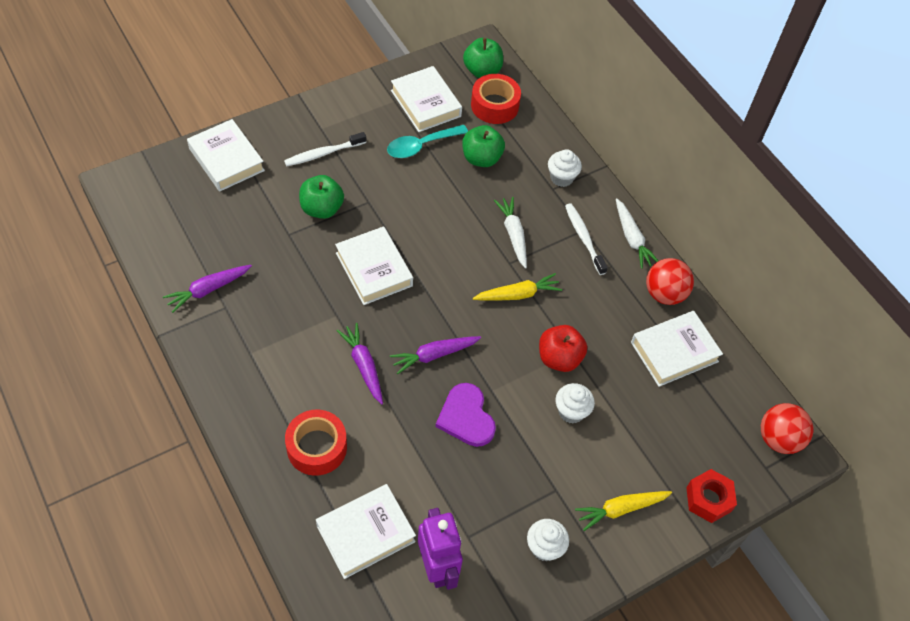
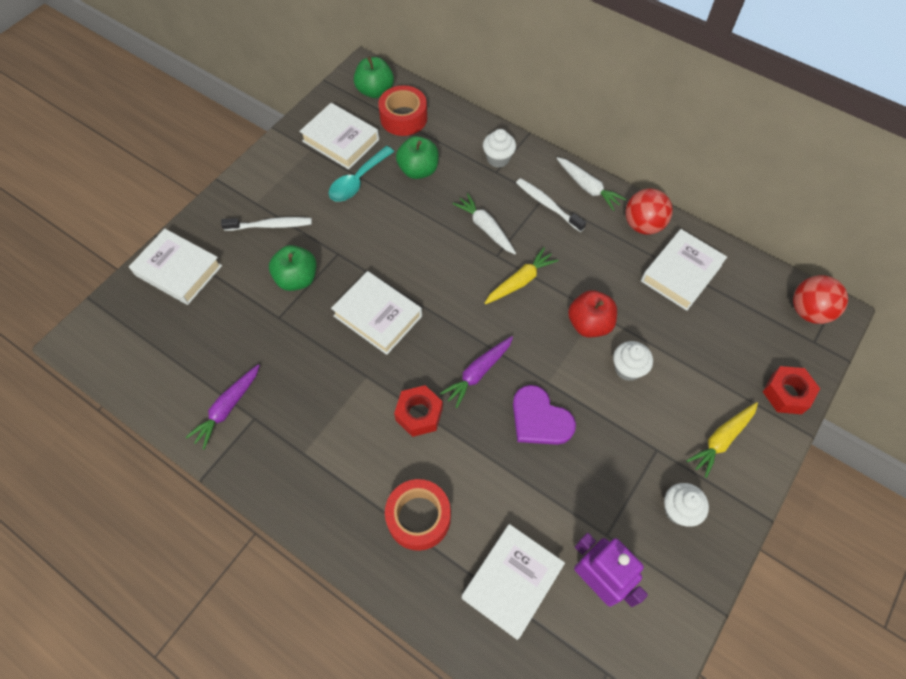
camera: 20 degrees left, 5 degrees up
white toothbrush [284,132,366,166] -> white toothbrush turned 135 degrees counterclockwise [221,217,312,231]
purple carrot [337,323,383,404] -> red nut [394,385,443,437]

